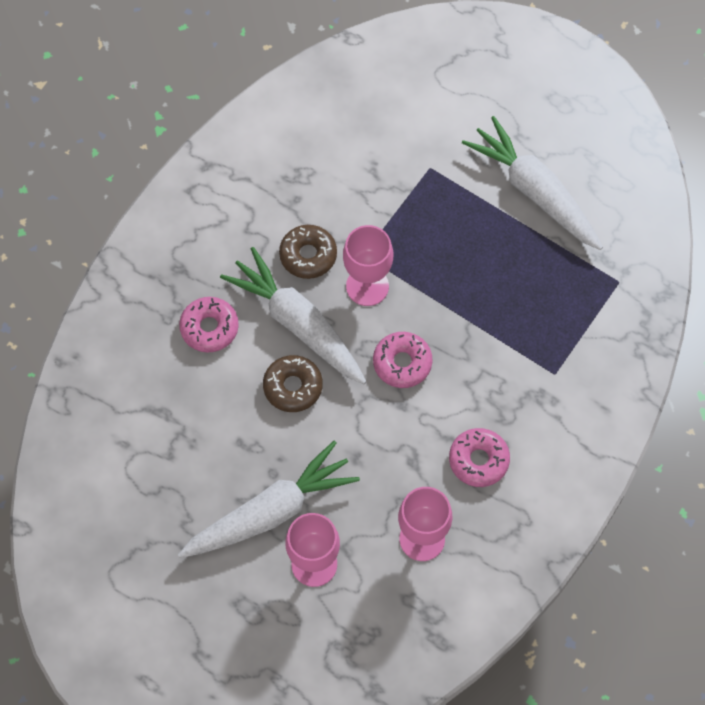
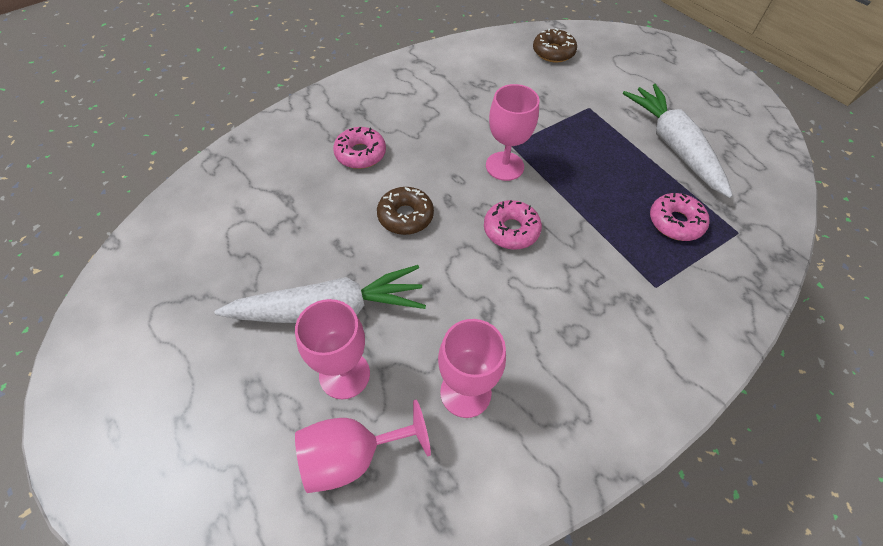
camera: 20 degrees right, 10 degrees down
white carrot [220,247,367,384] -> none
brown donut [279,225,337,279] -> brown donut moved to [533,28,577,62]
pink donut [449,428,510,487] -> pink donut moved to [650,193,710,241]
none -> pink goblet [295,400,431,493]

